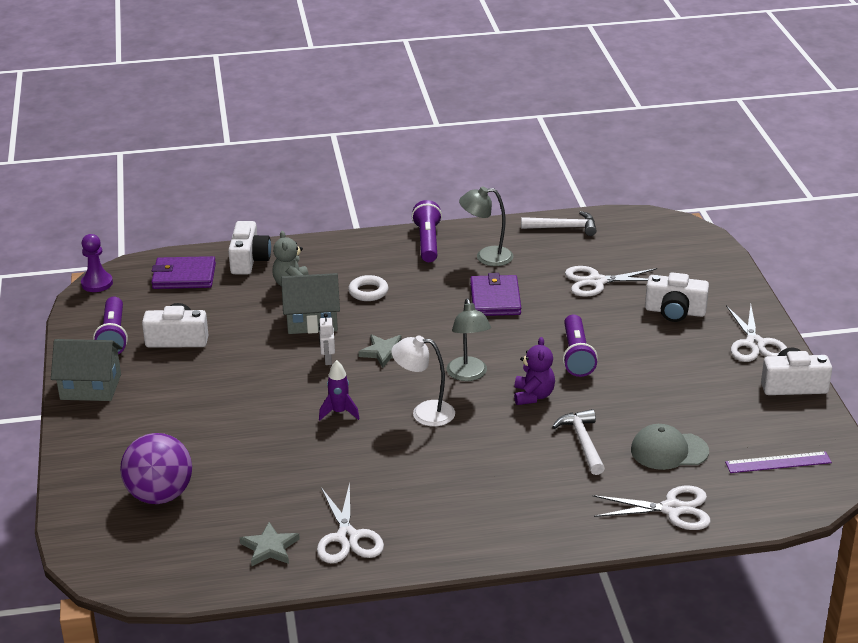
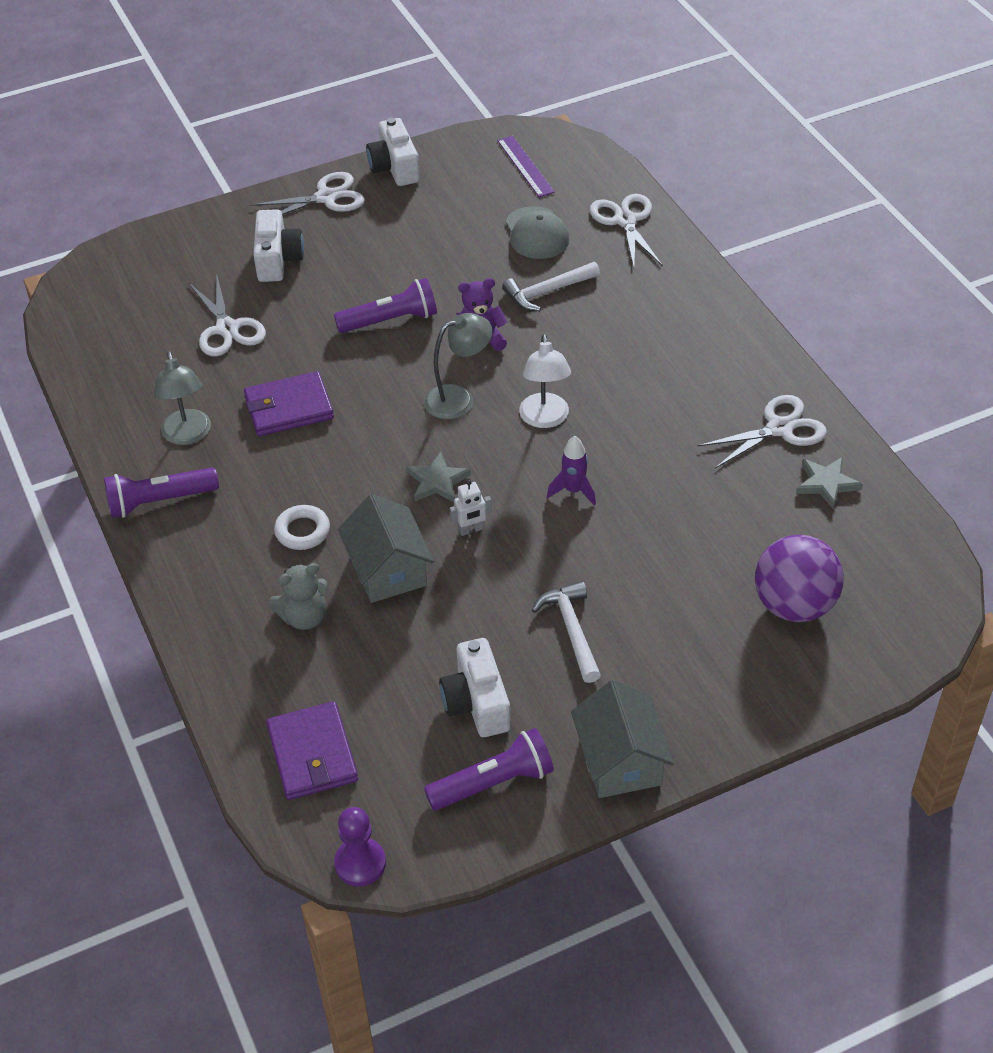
camera: 105 degrees left, 15 degrees up
white camera [228,221,271,275] -> none
white hammer [521,211,597,236] -> white hammer moved to [532,581,601,683]

